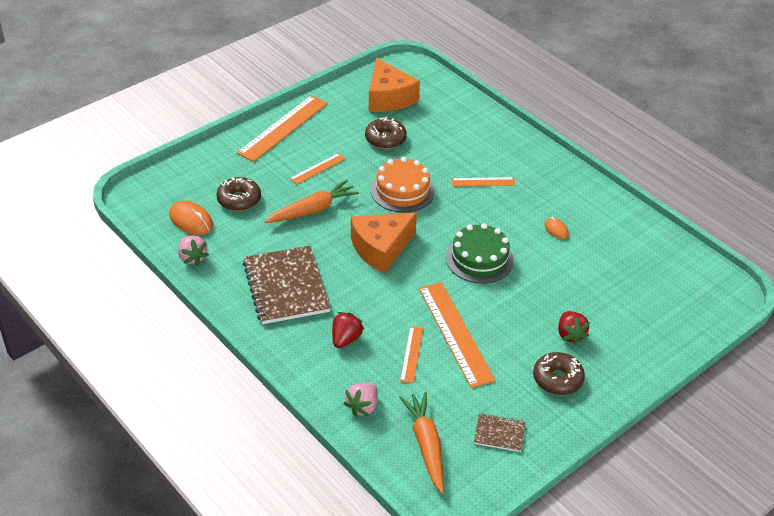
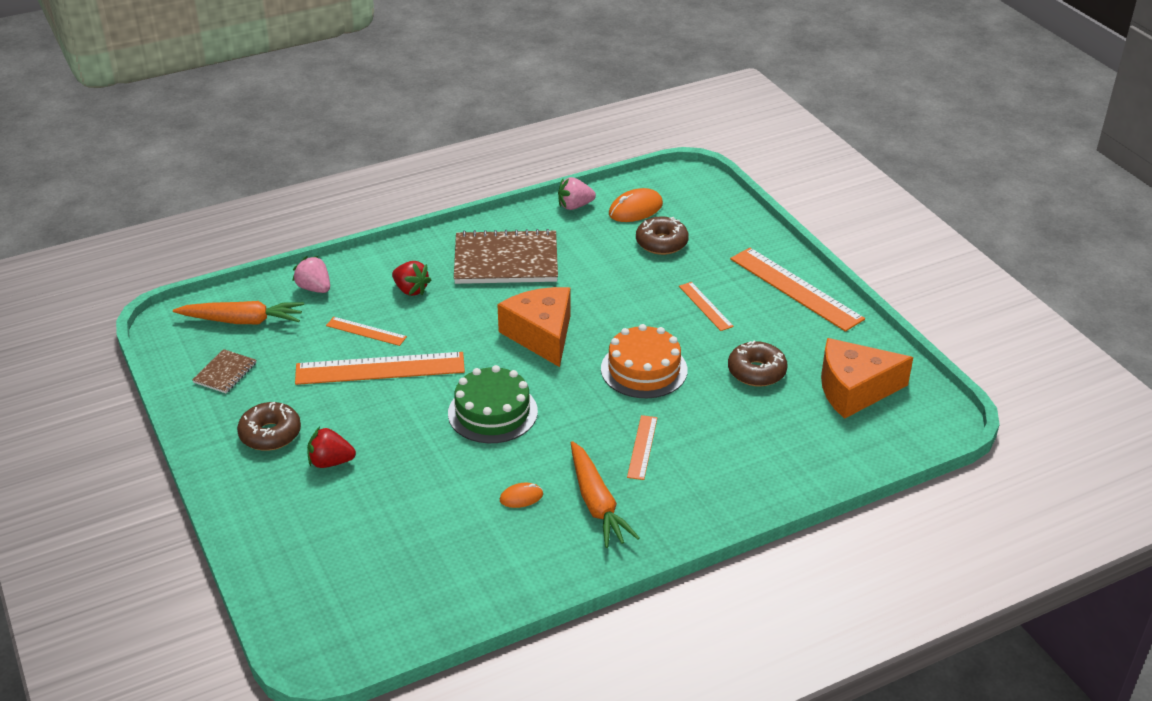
camera: 105 degrees right, 5 degrees down
orange carrot [264,180,359,223] -> orange carrot moved to [571,441,640,548]

